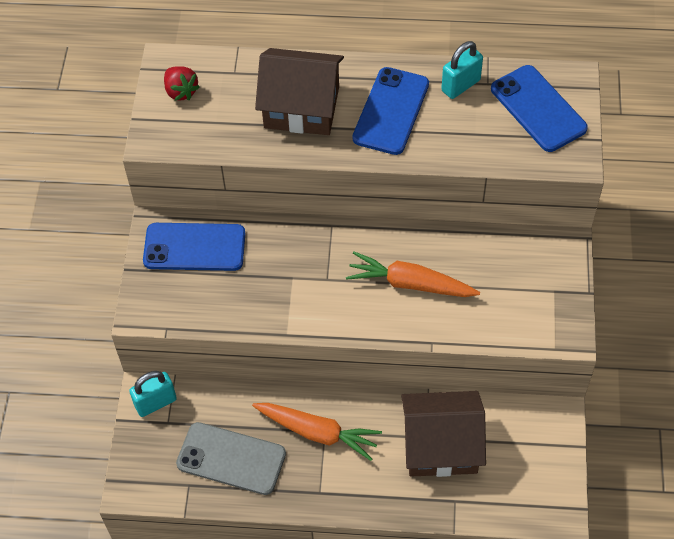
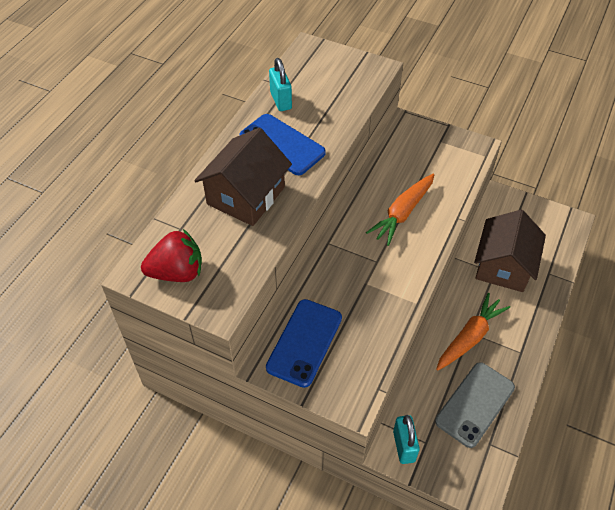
camera: 70 degrees left, 5 degrees down
red strawberry [164,66,200,101] -> red strawberry [141,229,202,282], size x1.52
blue phone [491,65,588,152] -> none

